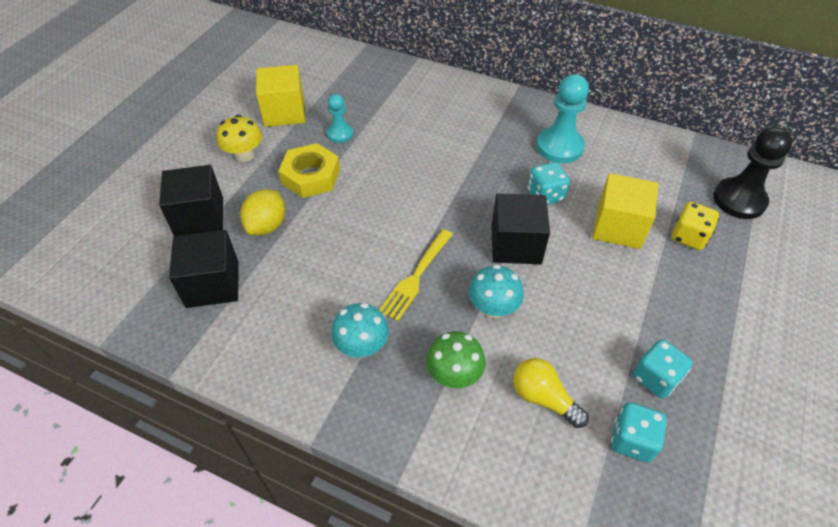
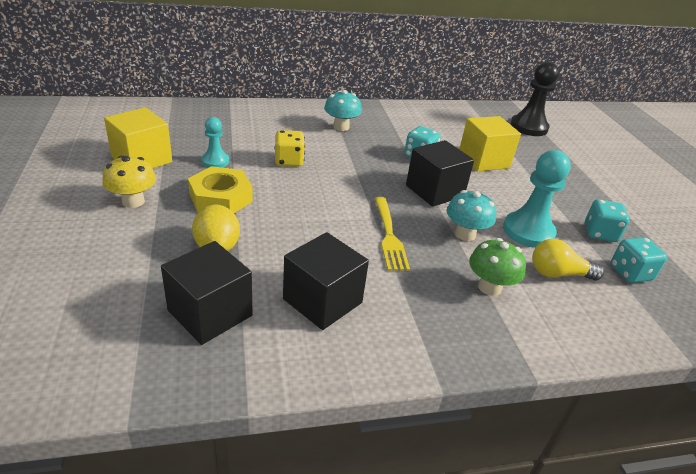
camera: 40 degrees left, 15 degrees down
black cube [159,165,223,236] -> black cube moved to [283,232,369,330]
turquoise mushroom [331,303,389,357] -> turquoise mushroom moved to [324,90,362,131]
turquoise pawn [536,74,589,163] -> turquoise pawn moved to [503,150,571,248]
yellow dice [672,202,719,250] -> yellow dice moved to [274,130,305,167]

